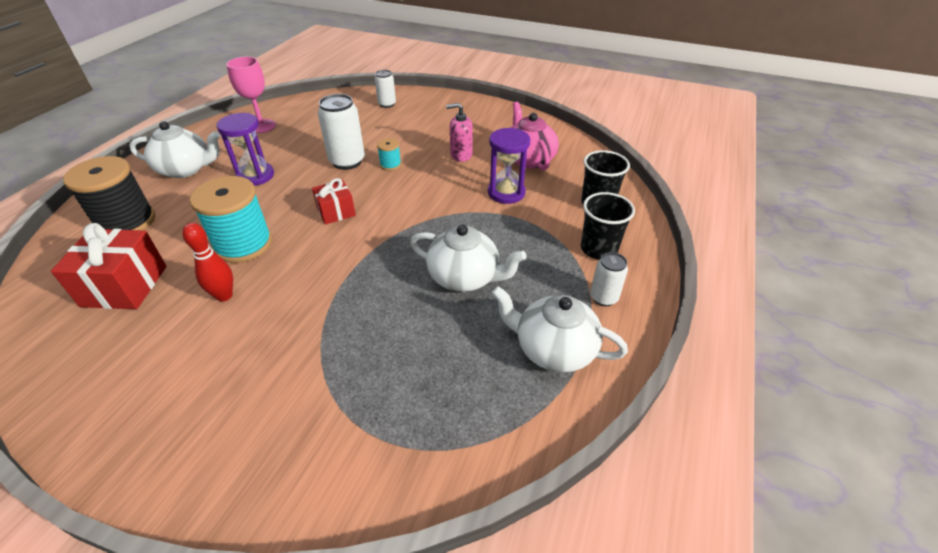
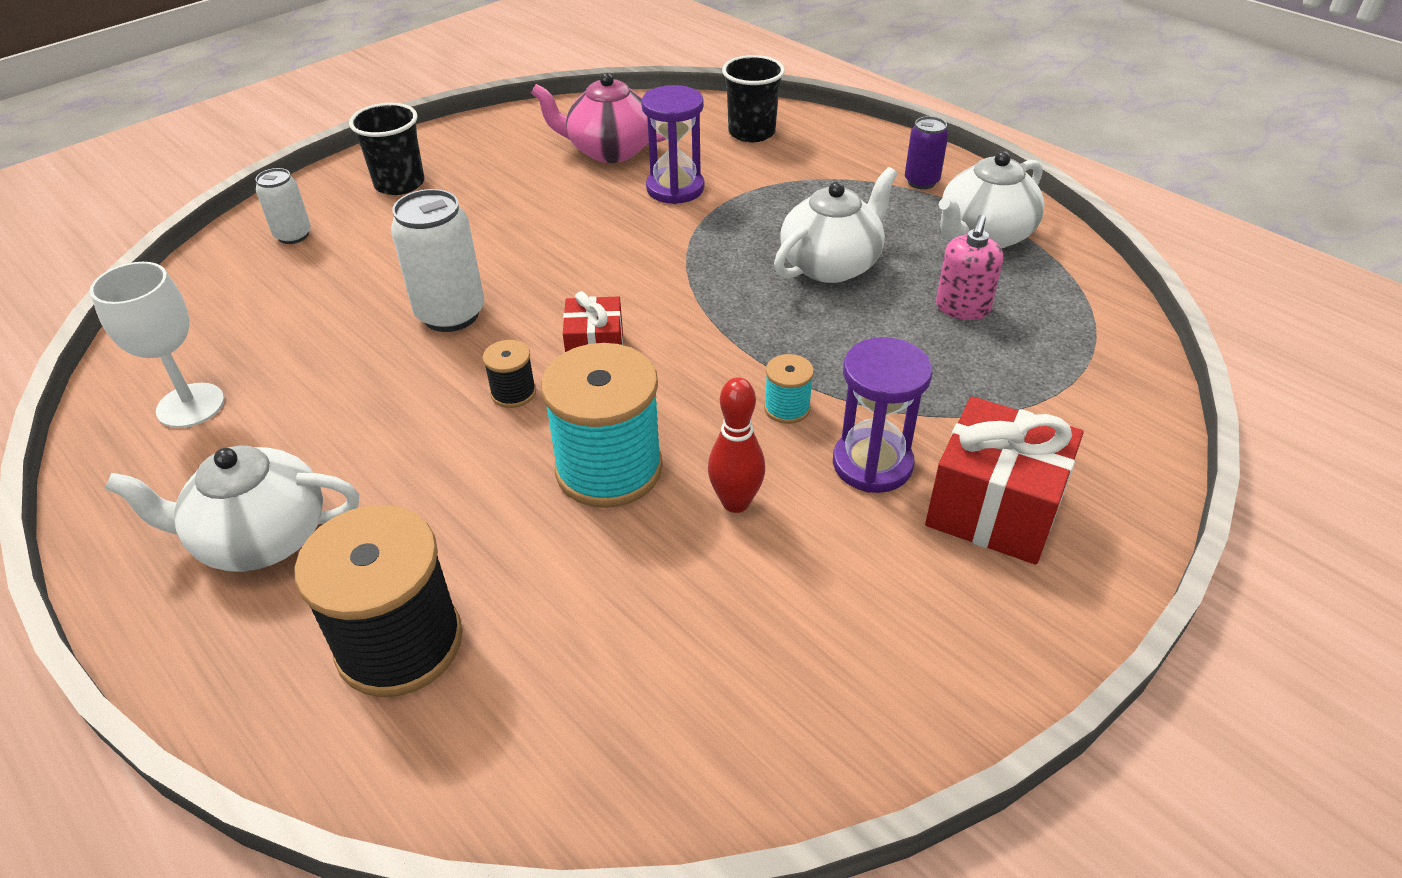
camera: 65 degrees left, 0 degrees up
red gift [51,223,167,309] -> red gift moved to [925,396,1084,565]
white teapot [129,121,220,178] -> white teapot turned 120 degrees counterclockwise [105,446,359,572]
purple hourglass [217,113,274,186] -> purple hourglass moved to [833,337,933,493]
pink goblet [226,57,276,133] -> white goblet [90,262,224,428]
turquoise spool [377,138,401,171] -> turquoise spool moved to [764,354,814,424]
pink soap dispenser [446,103,473,162] -> pink soap dispenser moved to [936,215,1003,320]
black cup [581,192,635,260] -> black cup moved to [349,103,424,195]
white can [590,252,628,306] -> purple can [905,116,948,189]
none -> black spool [483,340,536,408]

